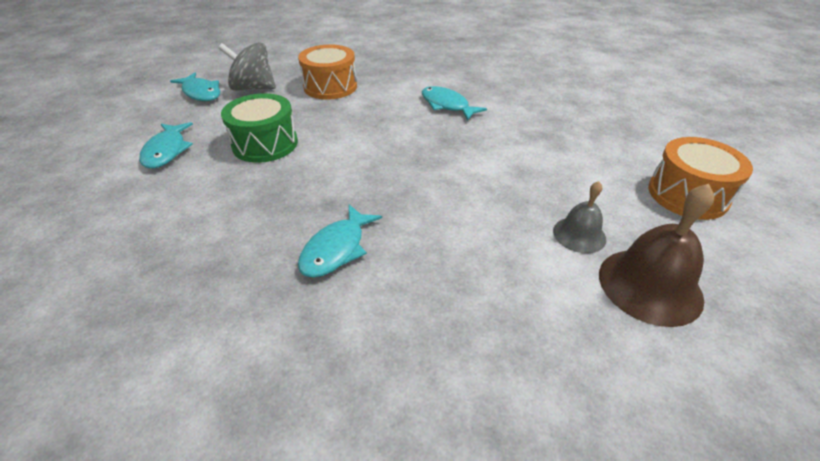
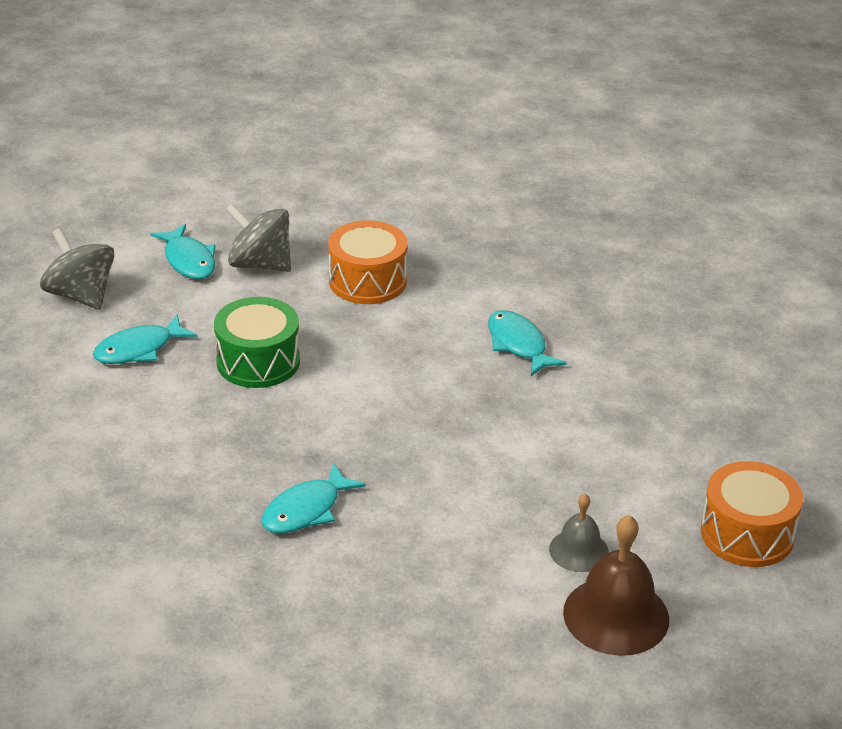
camera: 15 degrees right, 5 degrees down
turquoise fish [139,122,193,169] -> turquoise fish turned 45 degrees clockwise [93,314,197,364]
none -> grey spinning top [40,228,115,310]

